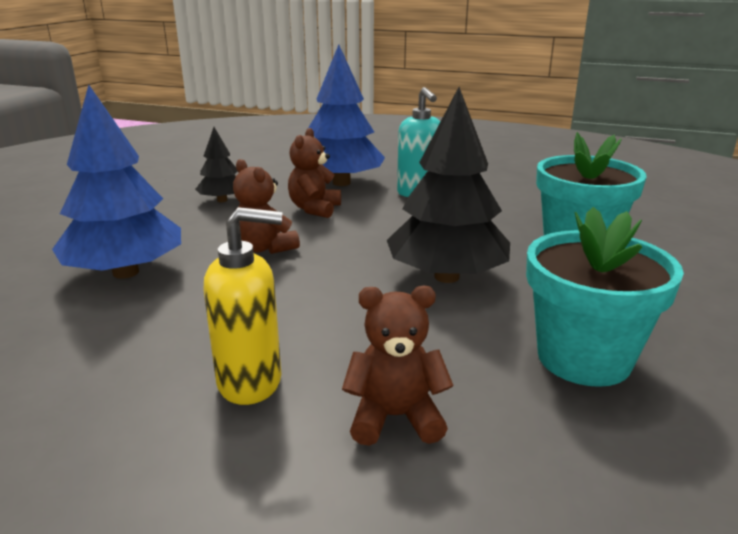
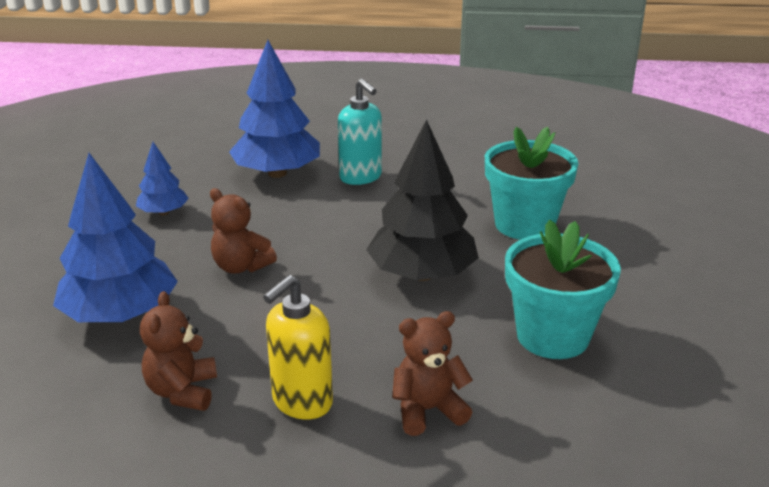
camera: 15 degrees left, 5 degrees up
black tree [195,127,238,202] -> blue tree [136,142,189,215]
yellow soap dispenser [203,207,282,405] -> yellow soap dispenser turned 150 degrees clockwise [263,275,333,419]
brown teddy bear [288,128,341,218] -> brown teddy bear moved to [140,291,217,411]

